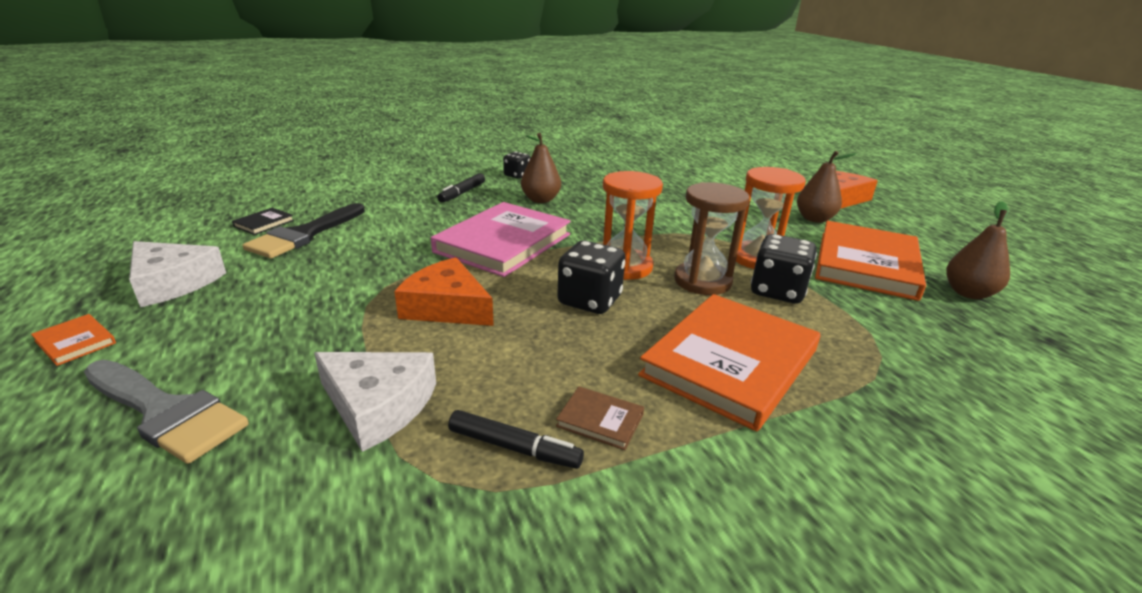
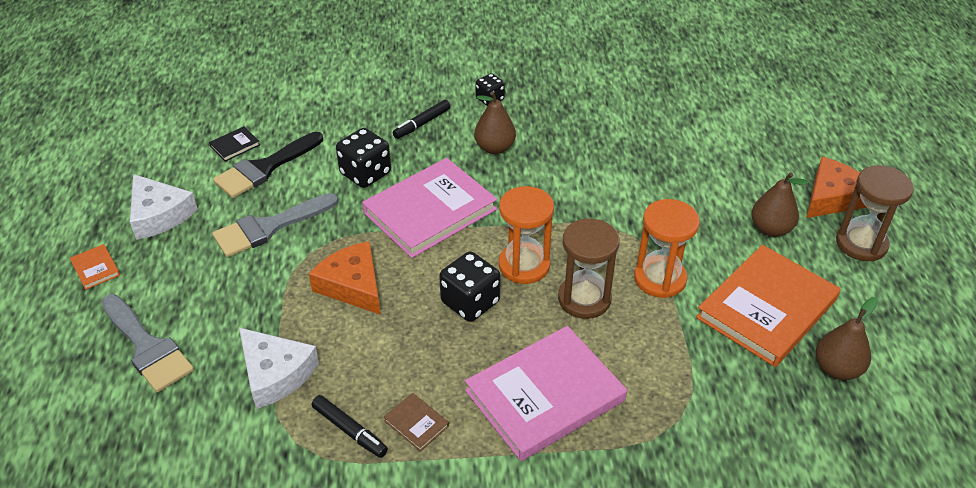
camera: 20 degrees right, 15 degrees up
orange book [638,294,820,431] -> pink book [465,326,627,461]
black dice [751,234,817,303] -> black dice moved to [336,128,391,188]
none -> grey brush [212,193,338,257]
none -> brown hourglass [836,165,914,261]

